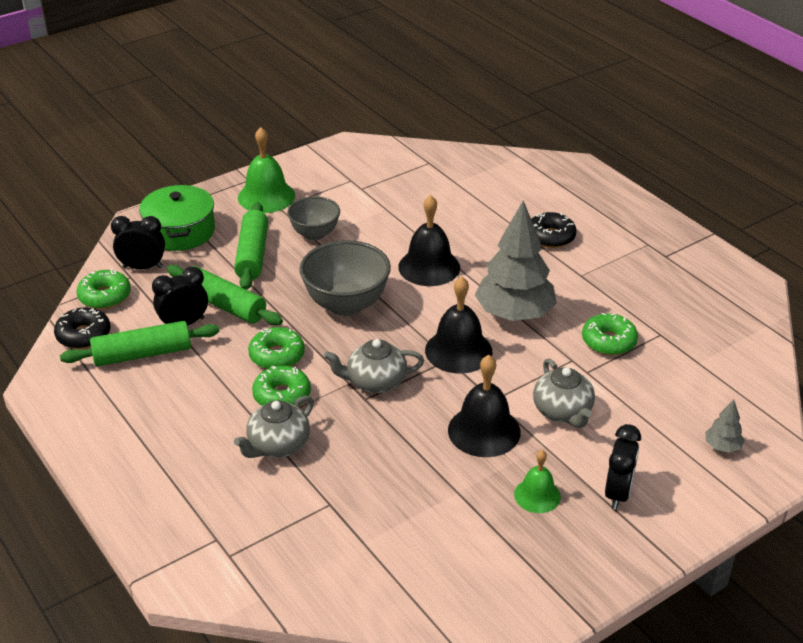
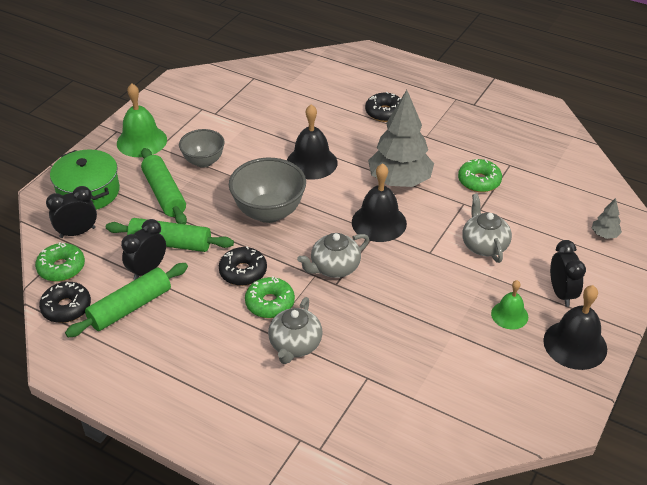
camera: 25 degrees left, 5 degrees up
green donut [248,327,305,369] -> black donut [219,246,267,286]
black bell [448,355,521,457] -> black bell moved to [543,285,607,370]
grey teapot [533,358,595,428] -> grey teapot turned 150 degrees counterclockwise [462,194,512,263]

